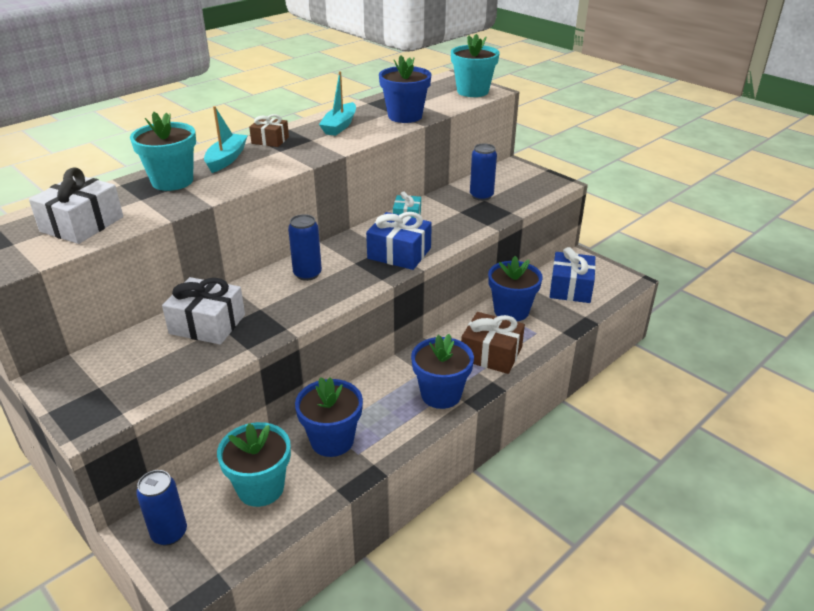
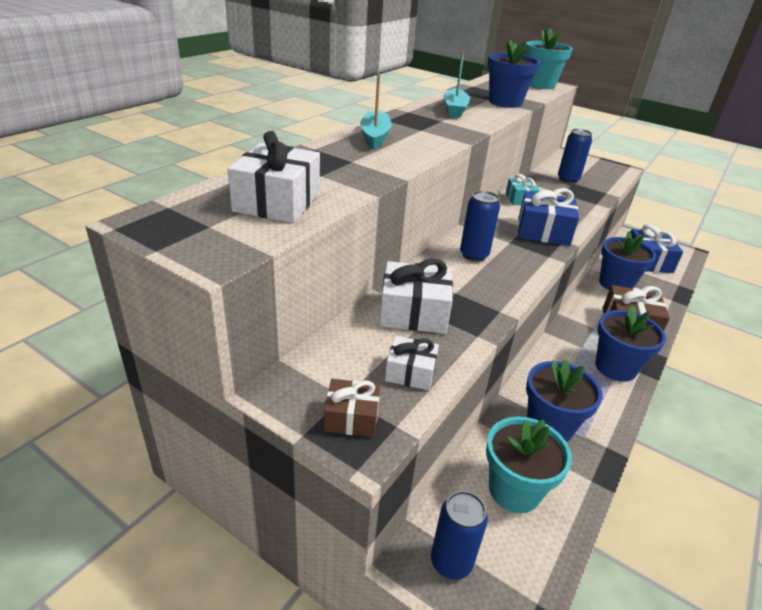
camera: 15 degrees left, 0 degrees up
turquoise flower pot [130,112,196,191] -> none
brown gift [249,114,289,147] -> brown gift moved to [324,379,380,437]
none -> white gift [385,336,439,390]

